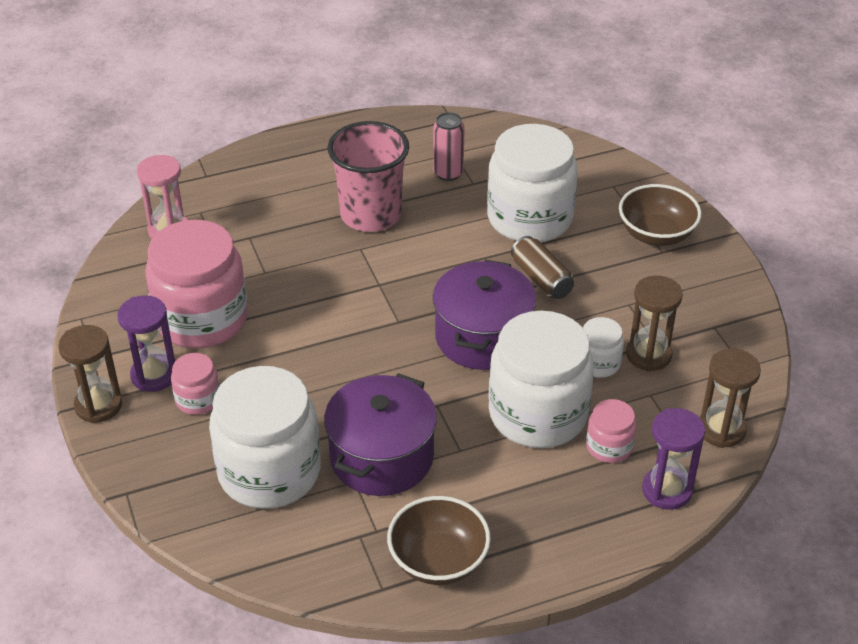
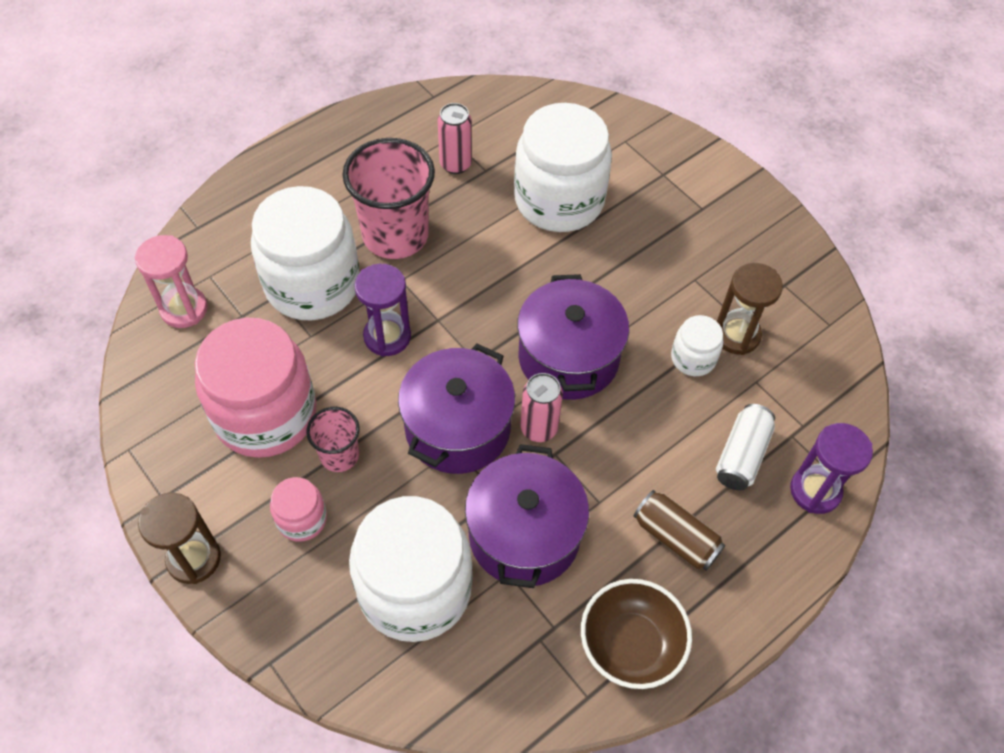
camera: 20 degrees left, 15 degrees up
purple hourglass [118,295,175,392] -> purple hourglass moved to [355,264,411,357]
white jar [488,311,594,448] -> white jar moved to [251,186,360,320]
brown can [511,236,574,299] -> brown can moved to [633,490,725,571]
pink jar [586,399,637,463] -> white can [716,404,775,491]
brown bowl [619,184,702,246] -> none
brown hourglass [699,349,761,448] -> none
none -> pink cup [306,407,360,472]
none -> purple pot [398,344,515,474]
none -> pink can [520,373,563,442]

